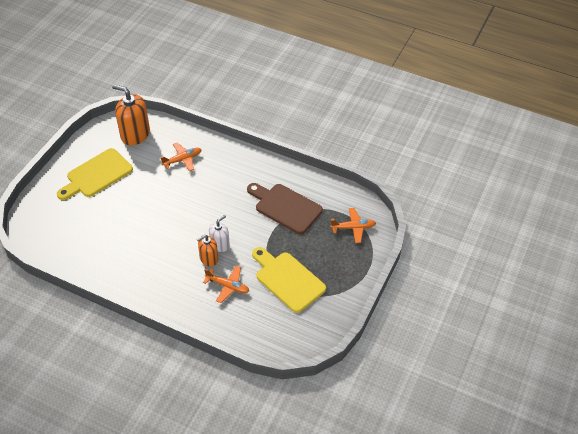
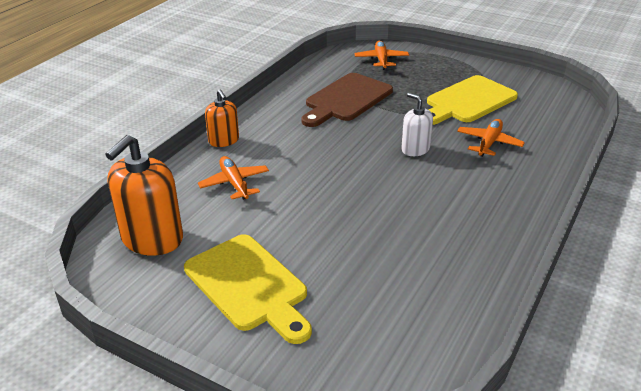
camera: 85 degrees left, 15 degrees down
orange soap dispenser [197,235,218,267] -> orange soap dispenser moved to [205,89,239,147]

